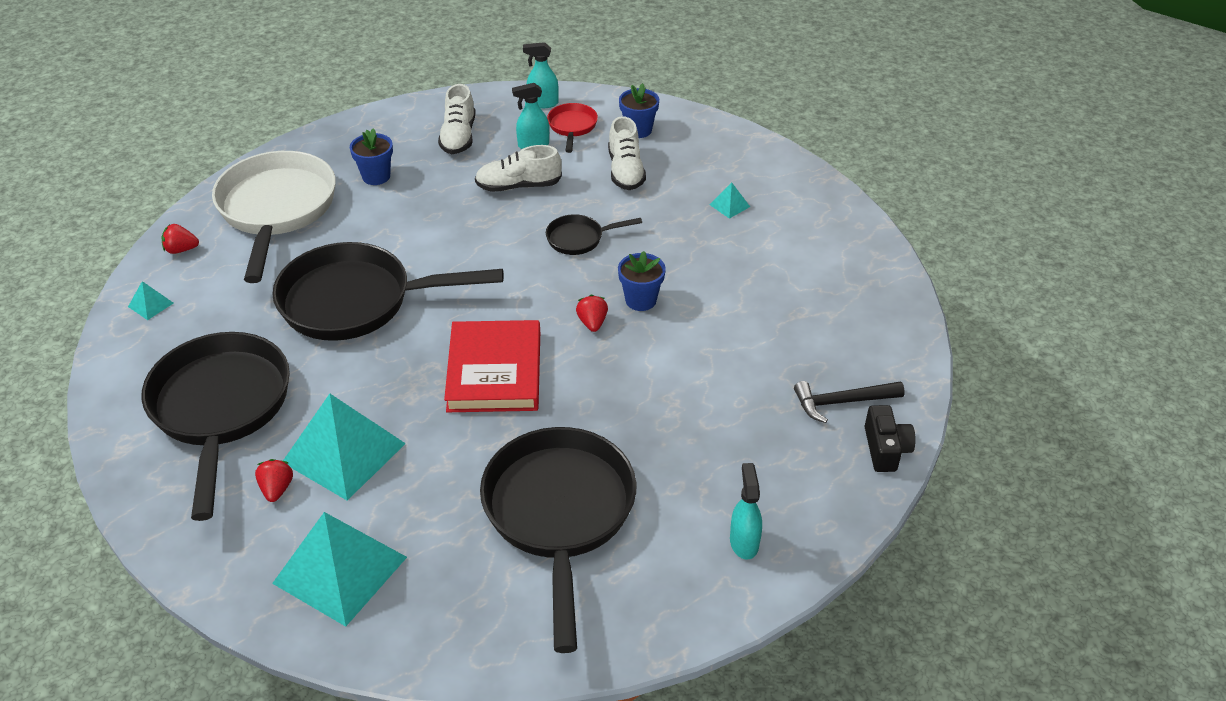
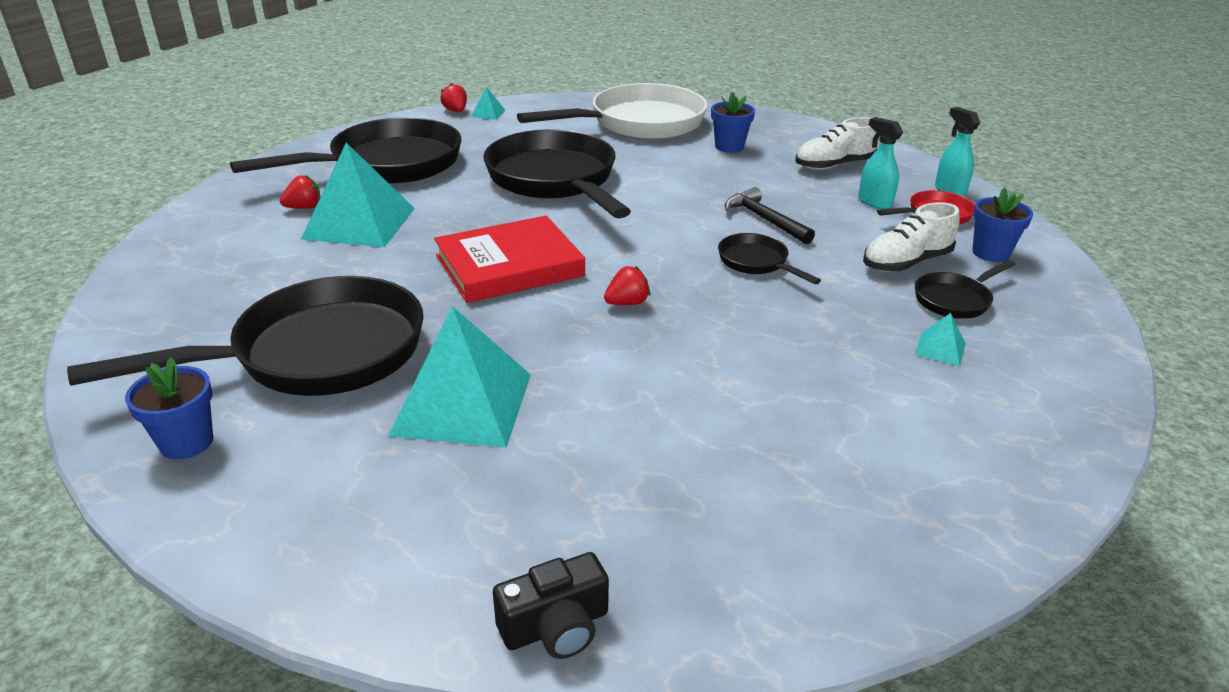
camera: 65 degrees right, 10 degrees down
red strawberry [162,224,199,254] -> red strawberry moved to [440,83,467,112]
turquoise pyramid [272,512,407,627] -> turquoise pyramid moved to [388,306,531,448]
white shoe [475,145,562,192] -> none
blue flower pot [618,251,666,311] -> blue flower pot moved to [125,357,213,460]
turquoise spray bottle [730,463,762,560] -> none
black hammer [794,381,905,423] -> black hammer moved to [725,187,815,244]
none -> black pan [915,259,1015,319]

